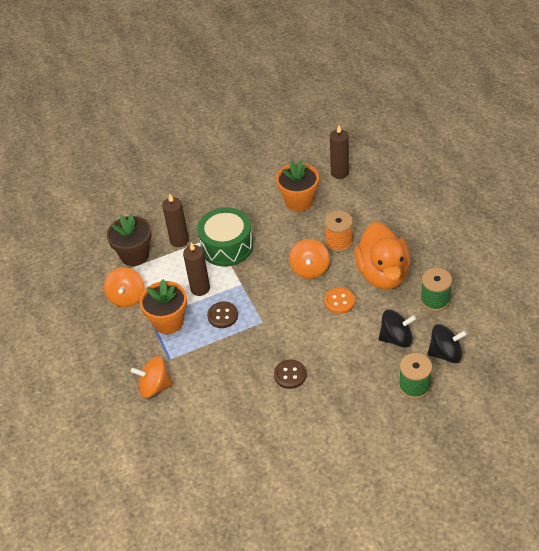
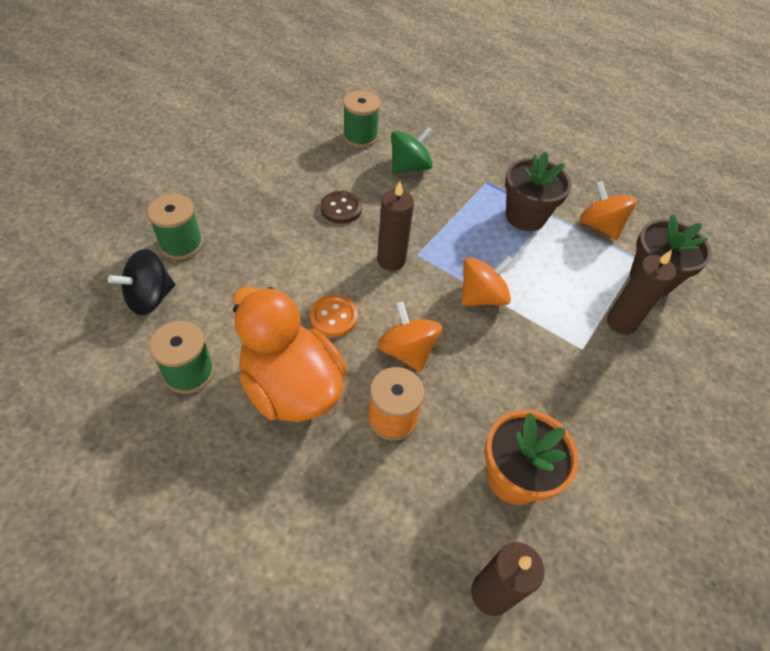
camera: 140 degrees right, 5 degrees up
orange spinning top [131,356,173,398] -> orange spinning top moved to [461,256,514,306]
orange flower pot [139,279,187,334] -> brown flower pot [505,152,572,231]
brown candle [183,242,210,296] -> brown candle moved to [377,181,414,271]
green drum [197,207,253,267] -> none
brown button [207,301,238,328] -> none
black spinning top [379,309,416,348] -> none
none -> green spool [343,91,380,148]
none -> green spinning top [391,127,433,174]

